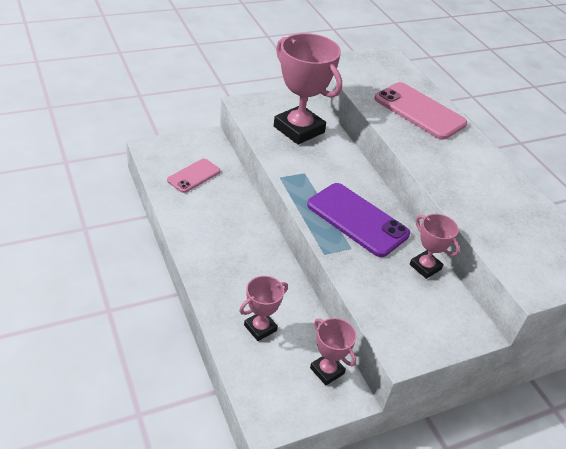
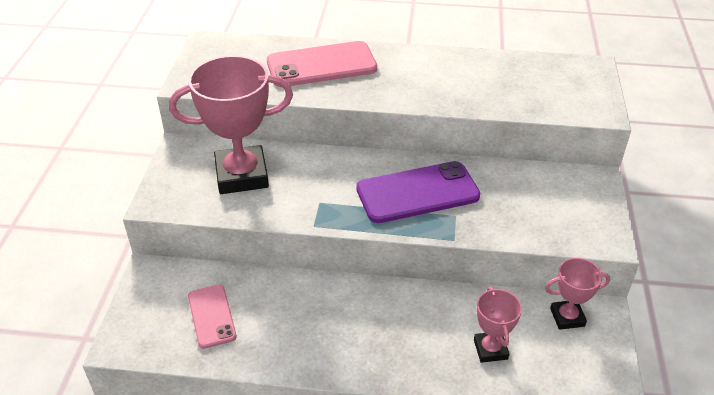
camera: 55 degrees left, 0 degrees up
pink trophy [410,214,460,279] -> none

